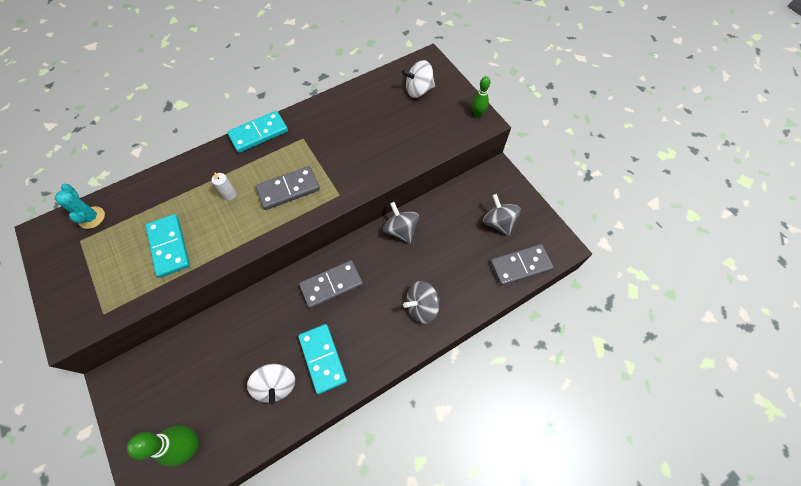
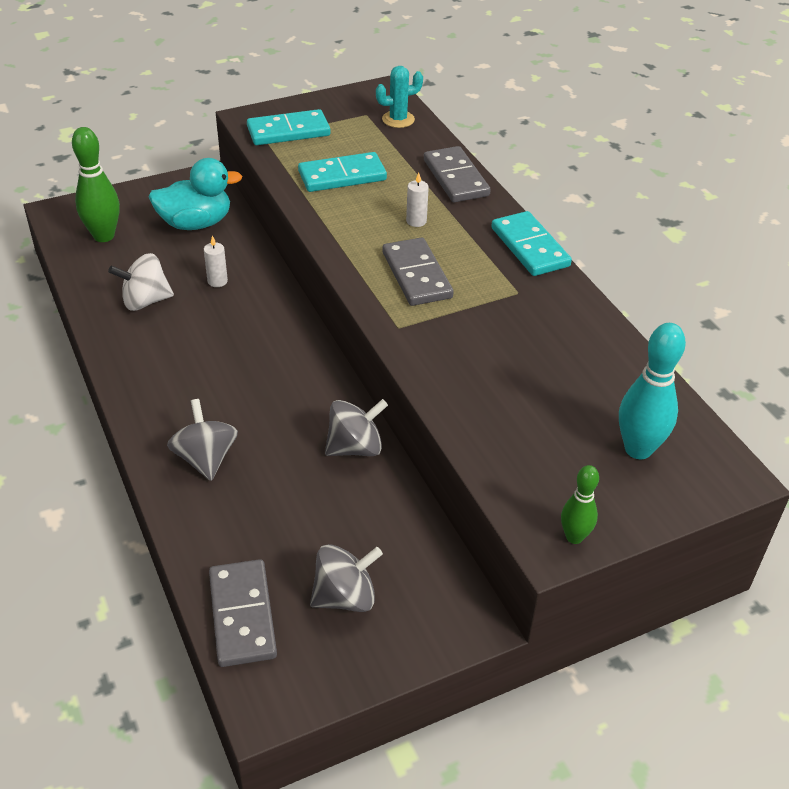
camera: 95 degrees right, 20 degrees down
turquoise domino [298,324,347,394] -> turquoise domino moved to [247,109,330,145]
grey domino [299,260,363,309] -> grey domino moved to [424,146,491,202]
white spinning top [402,60,435,98] -> turquoise bowling pin [619,323,686,459]
none -> turquoise duck [149,158,243,230]
none -> white candle [204,236,228,287]

